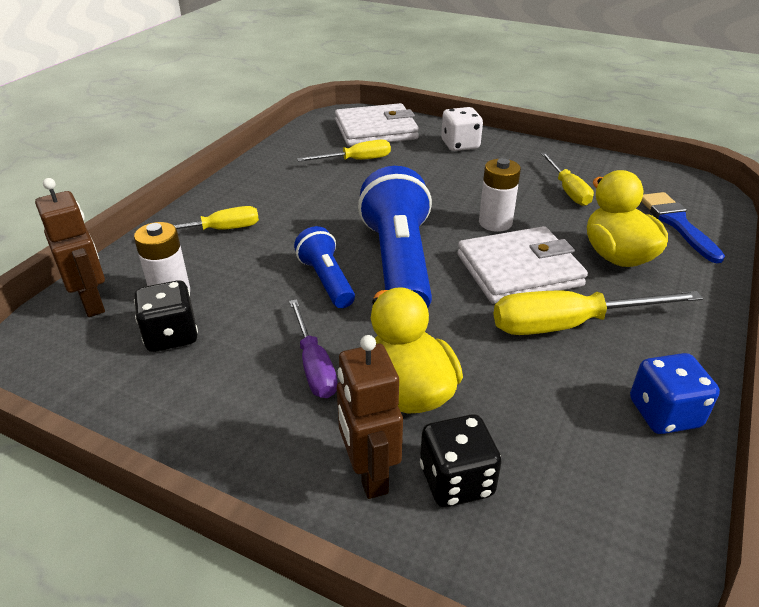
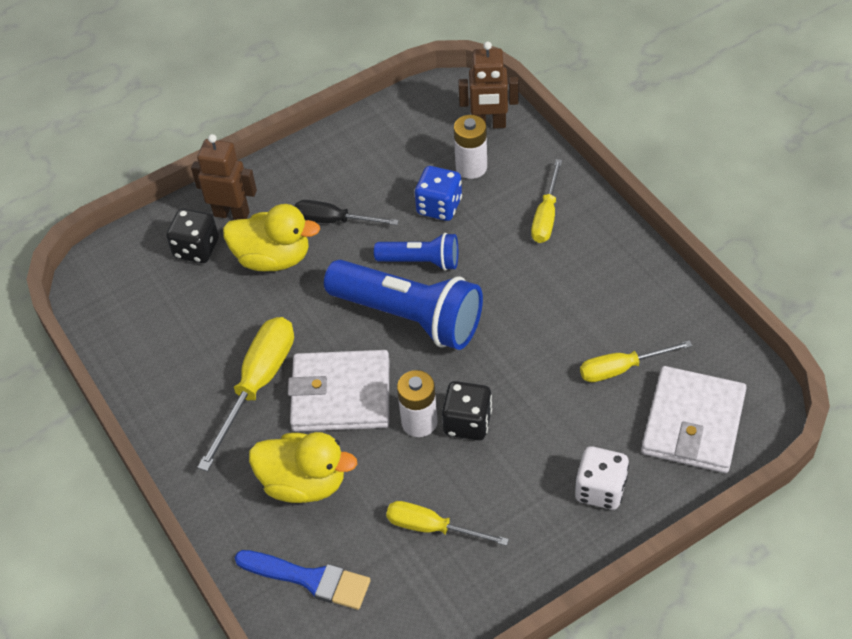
camera: 125 degrees right, 15 degrees up
black dice [134,280,198,352] -> black dice moved to [442,381,492,440]
purple screwdriver [289,299,337,398] -> black screwdriver [295,200,399,225]
yellow screwdriver [297,140,391,162] -> yellow screwdriver turned 60 degrees clockwise [580,340,693,382]
white wallet [457,226,588,304] -> white wallet turned 75 degrees clockwise [288,350,389,432]
blue dice [630,353,720,434] -> blue dice moved to [414,166,462,221]

